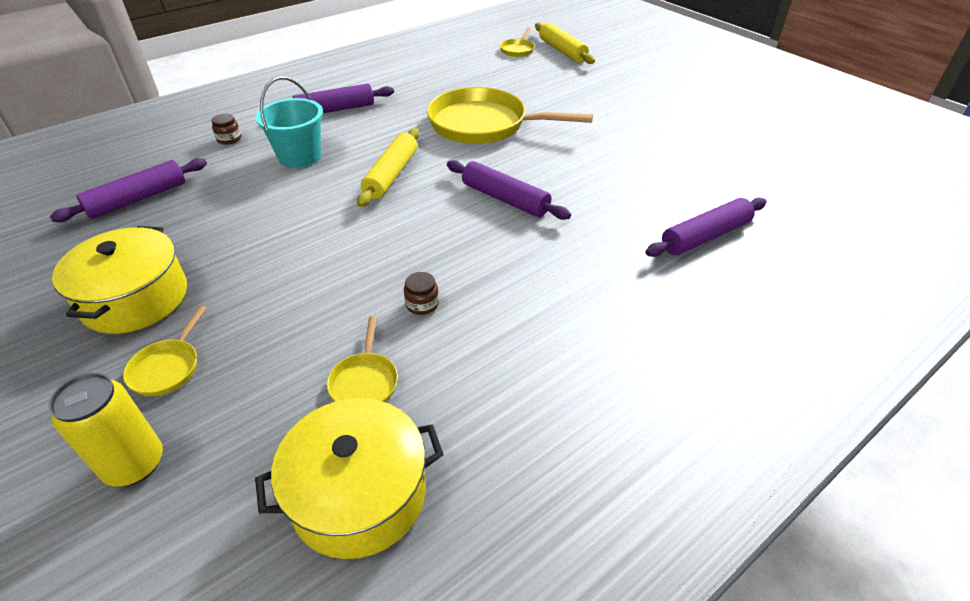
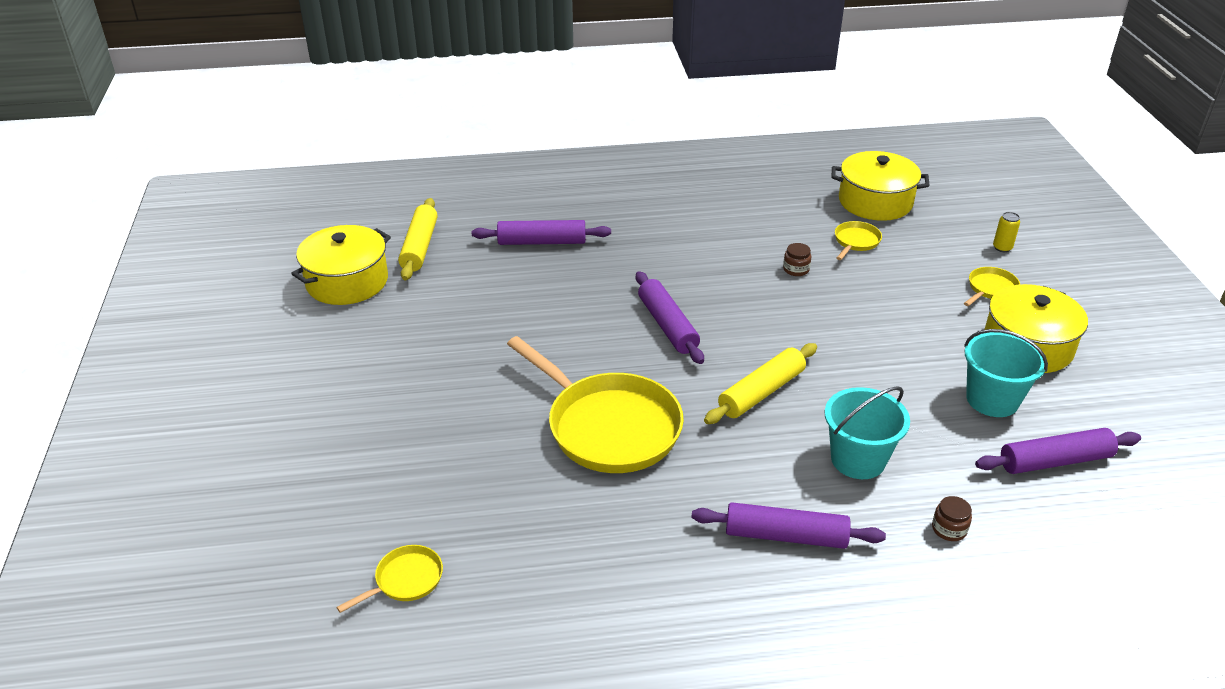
camera: 150 degrees left, 5 degrees down
yellow can [49,373,163,487] -> yellow can [993,212,1020,252], size x0.54
yellow rolling pin [535,22,595,64] -> yellow rolling pin moved to [398,198,438,280]
none -> yellow pot [291,225,391,305]
none -> turquoise bucket [964,329,1048,417]

